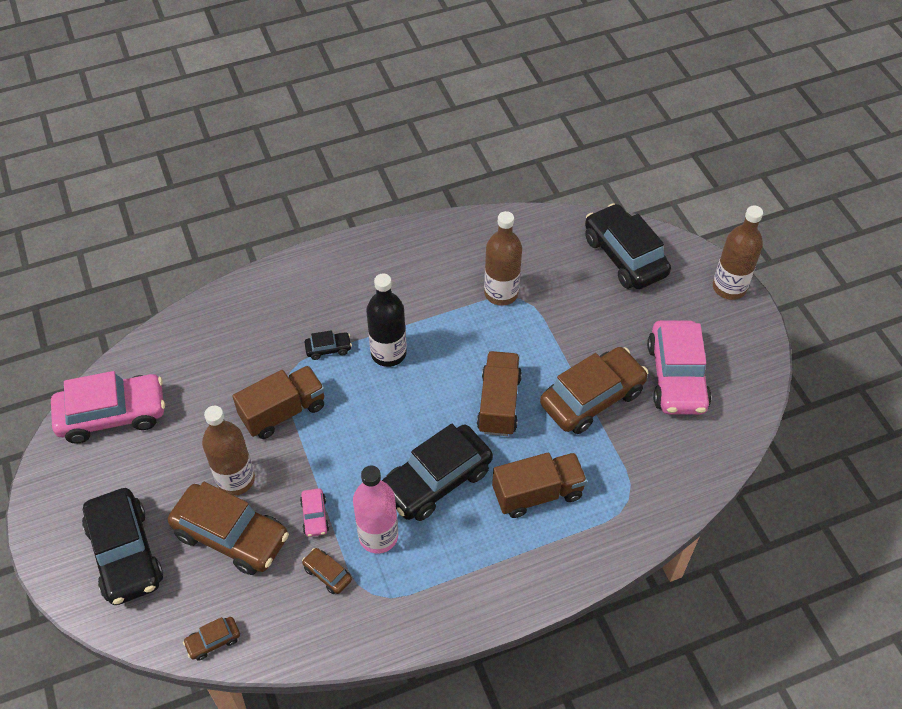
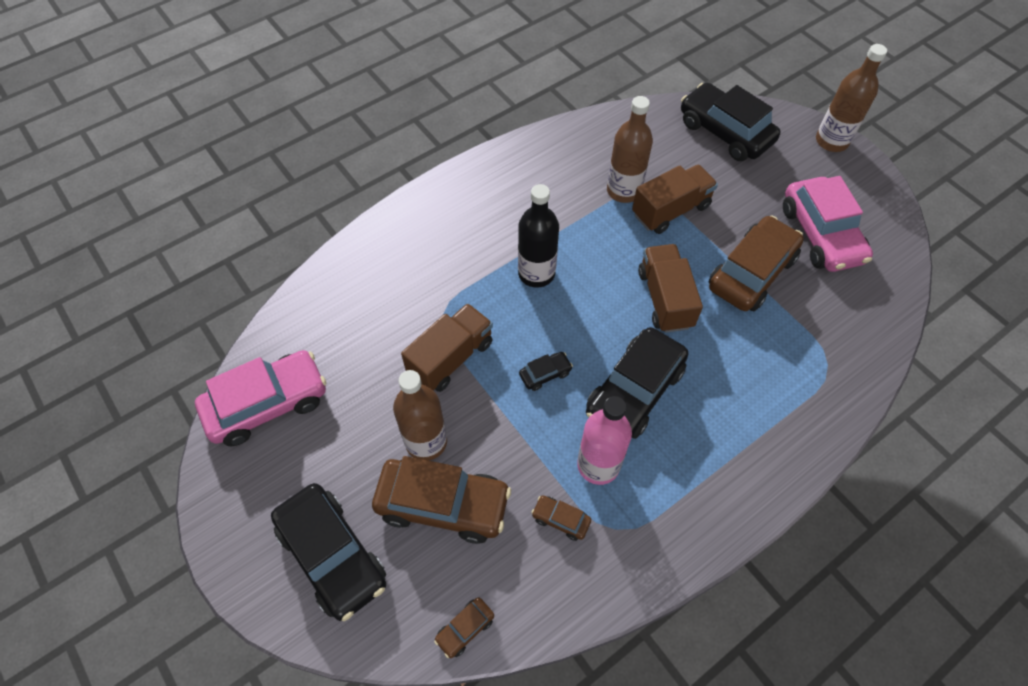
camera: 15 degrees left, 5 degrees up
pink car [300,488,329,537] -> none
black car [304,330,352,360] -> black car moved to [519,352,573,391]
brown truck [492,453,587,518] -> brown truck moved to [632,165,718,234]

